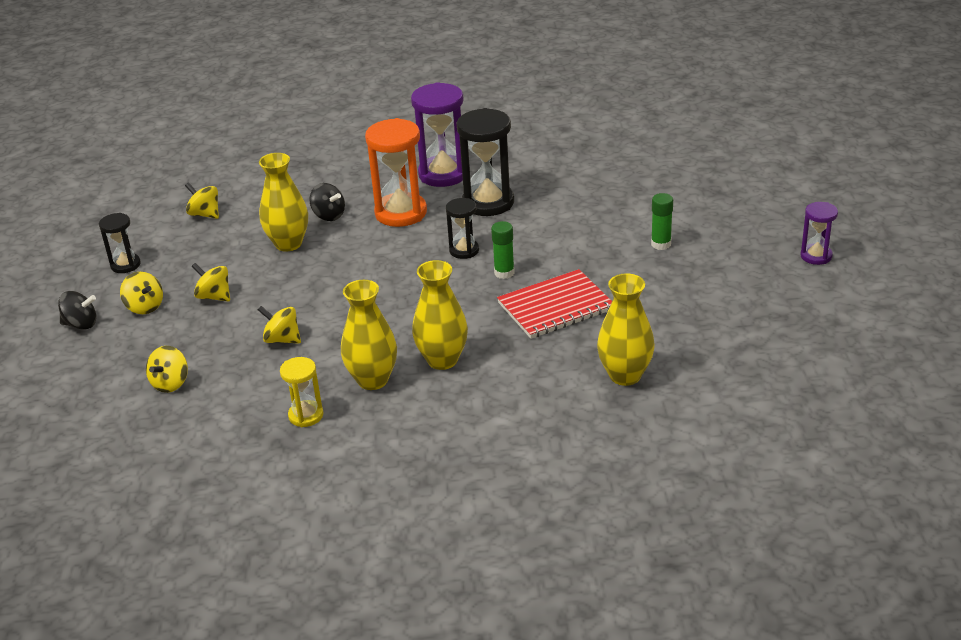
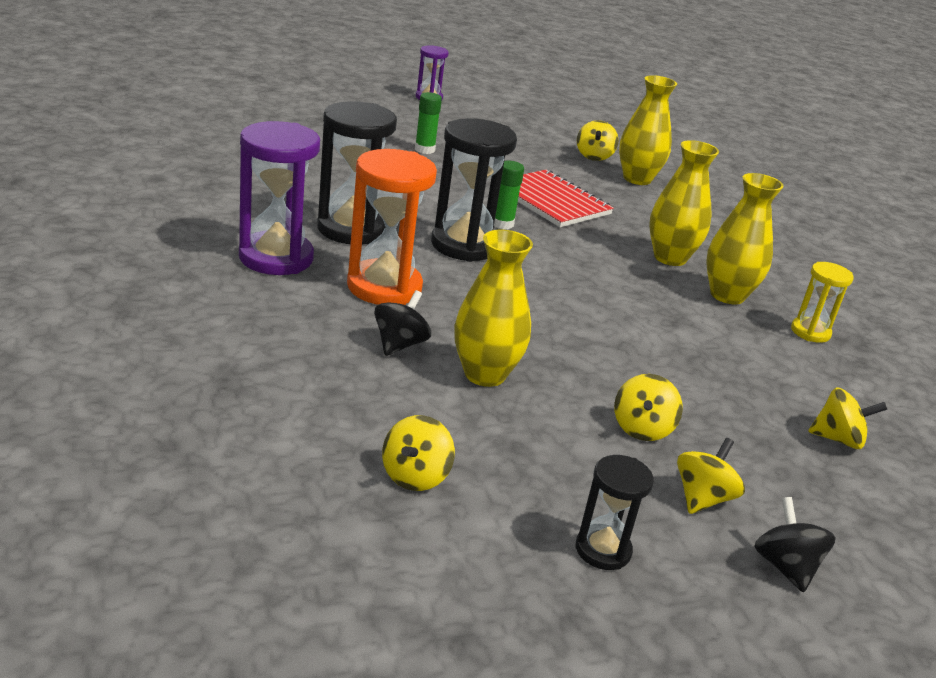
camera: 110 degrees left, 5 degrees down
yellow spinning top [258,306,301,343] -> yellow spinning top moved to [577,120,619,161]
black hourglass [446,198,479,259] -> black hourglass [431,118,517,262], size x1.83

